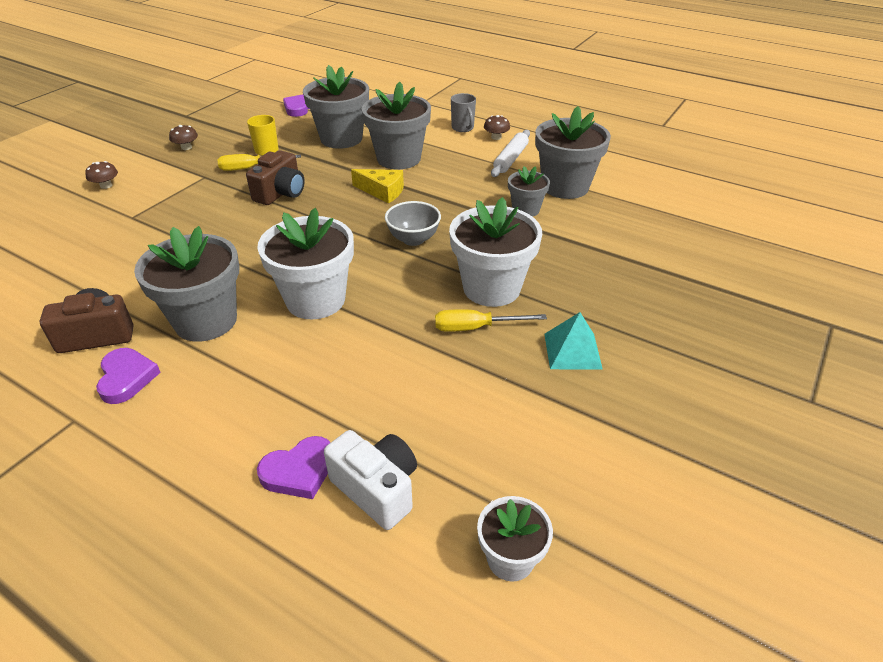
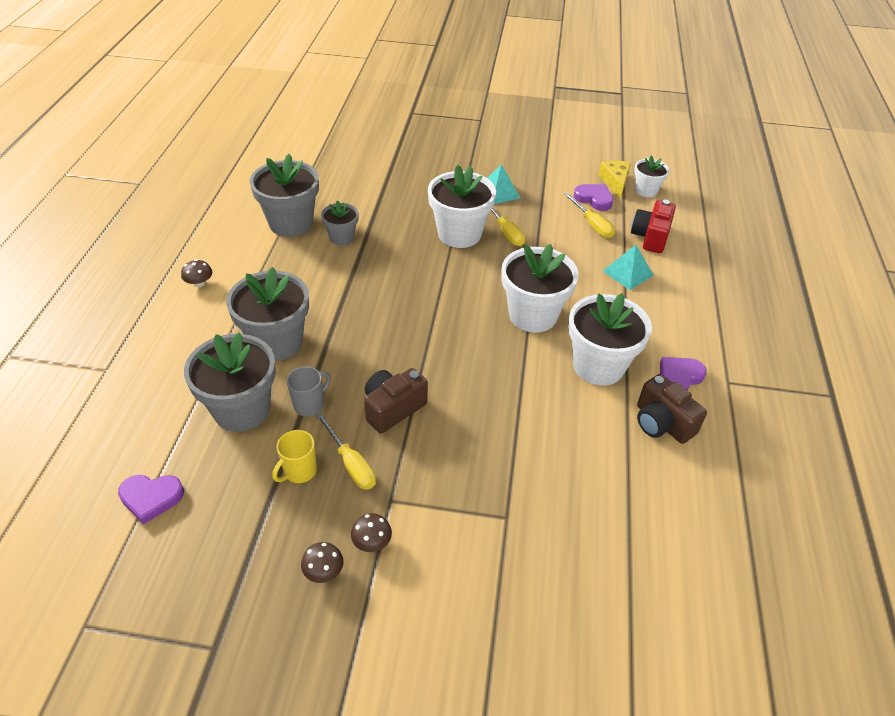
camera: 115 degrees left, 5 degrees up
brown mushroom [85,161,118,189] -> brown mushroom moved to [351,513,392,552]
grey flower pot [134,226,239,342] -> white flower pot [568,293,652,386]
brown camera [246,150,305,205] -> brown camera turned 45 degrees counterclockwise [364,368,428,433]
purple heart [257,436,331,499] -> purple heart moved to [574,184,614,211]
white camera [324,430,417,530] -> red camera [631,200,676,253]
yellow cheese [351,169,404,203] -> yellow cheese moved to [599,161,631,199]
grey bowl [385,201,441,246] -> none
grey mug [451,93,476,132] -> grey mug moved to [287,366,331,416]
white rolling pin [491,130,530,177] -> none
none -> yellow screwdriver [564,193,615,238]
none -> turquoise pyramid [603,245,654,290]

